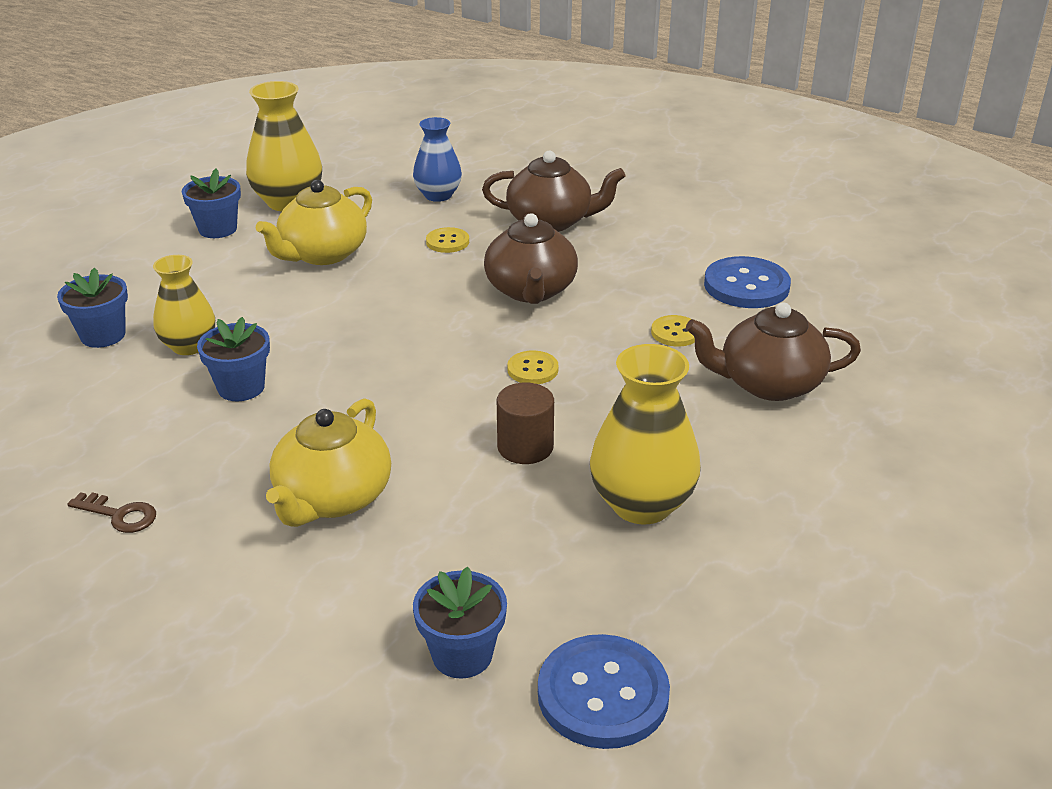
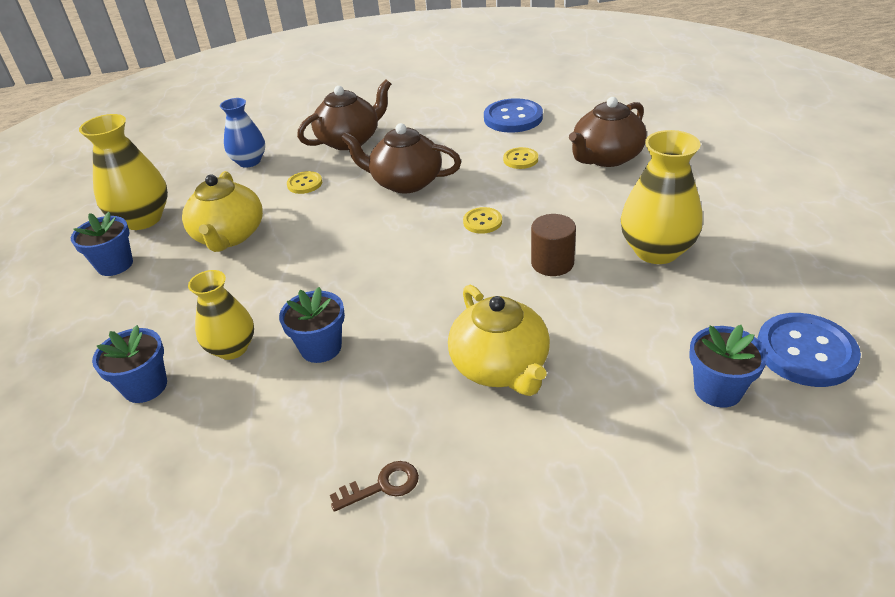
camera: 40 degrees left, 5 degrees up
brown teapot [484,213,578,304] -> brown teapot turned 150 degrees clockwise [341,123,461,193]

